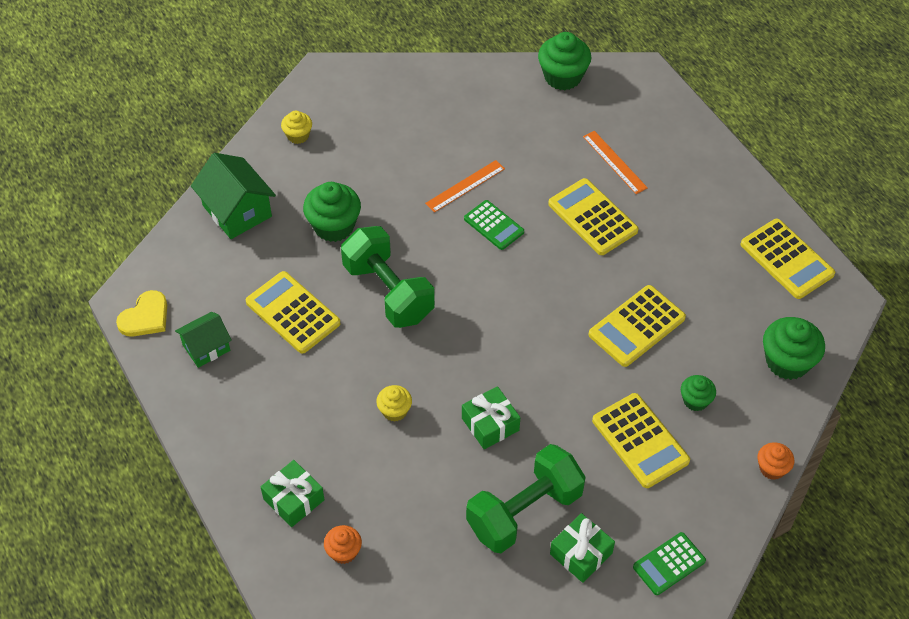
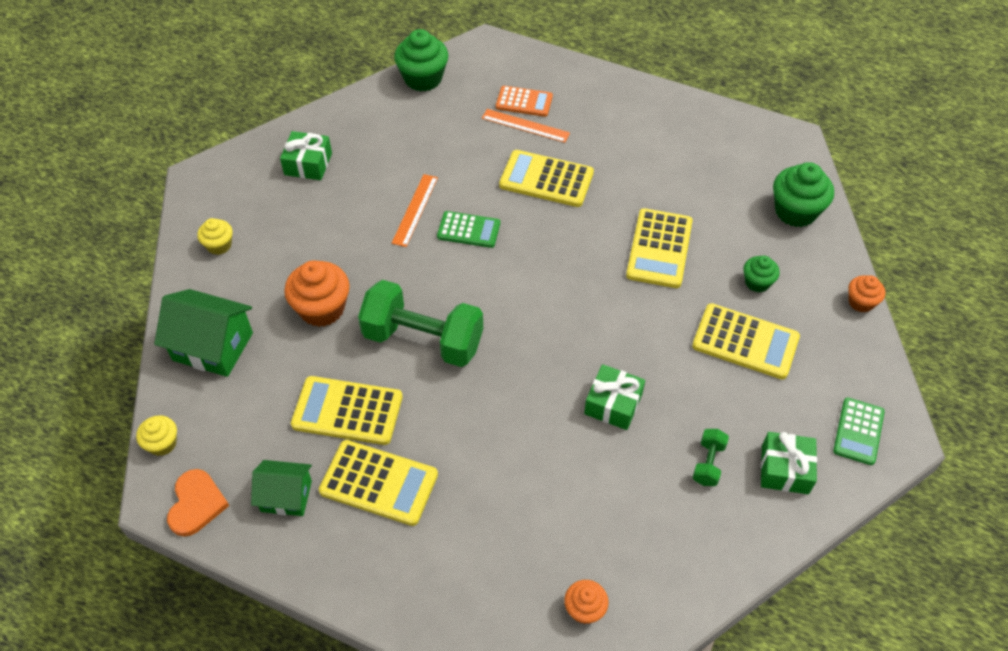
camera: 35 degrees left, 0 degrees up
yellow heart [116,290,167,337] -> orange heart [167,469,229,537]
green house [175,312,232,368] -> green house turned 75 degrees clockwise [251,460,312,516]
green gift [261,460,325,527] -> green gift moved to [280,131,332,180]
green cupcake [303,182,361,242] -> orange cupcake [284,260,350,327]
yellow cupcake [376,385,412,422] -> yellow cupcake moved to [136,415,177,456]
green dumbbell [466,444,586,553] -> green dumbbell [693,429,729,486], size x0.44
yellow calculator [741,219,835,299] -> yellow calculator moved to [319,440,438,526]
none -> orange calculator [496,86,553,117]

